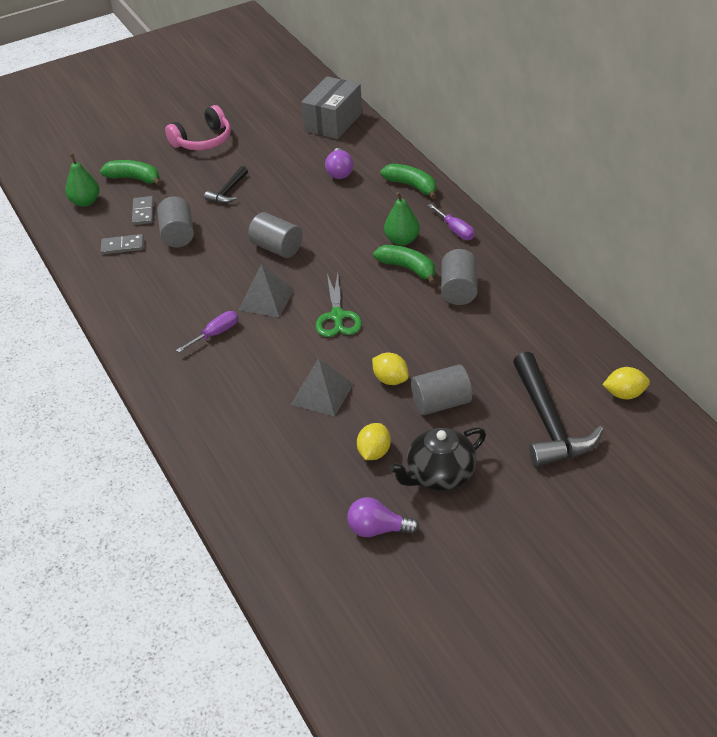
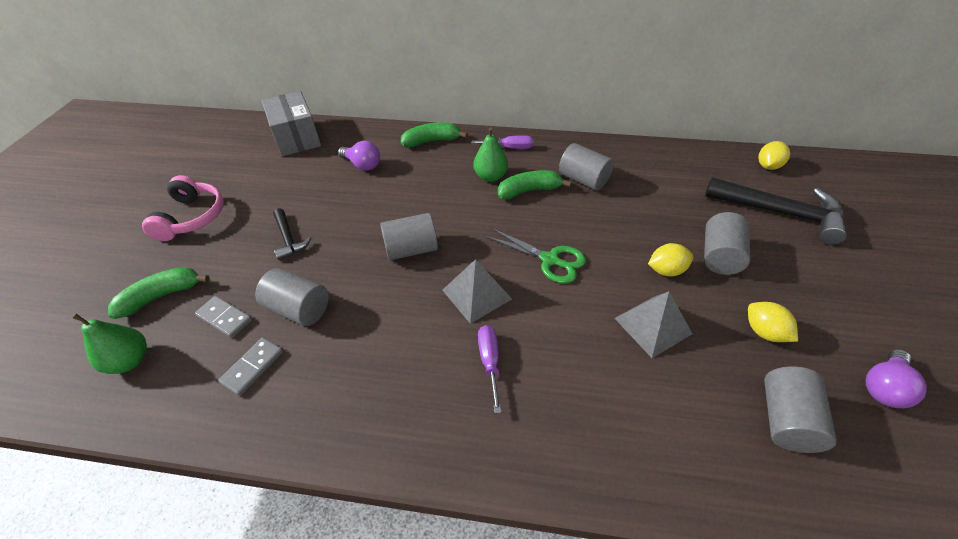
camera: 55 degrees left, 5 degrees up
black teapot [388,427,486,491] -> none
none -> grey cylinder [764,366,837,453]

